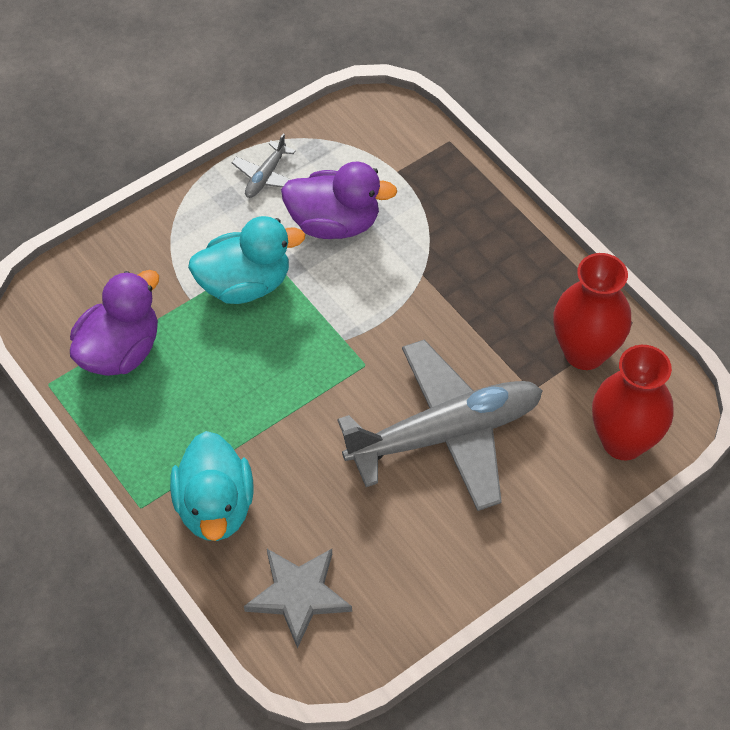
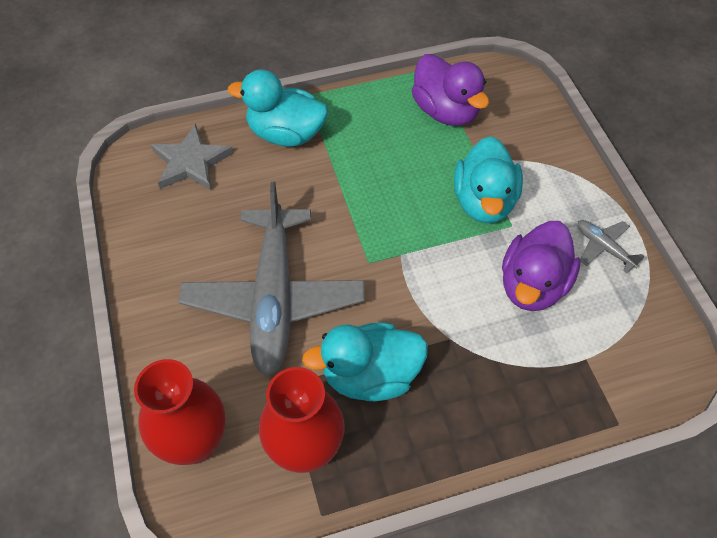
camera: 110 degrees right, 0 degrees up
none -> turquoise duck [302,323,428,401]

